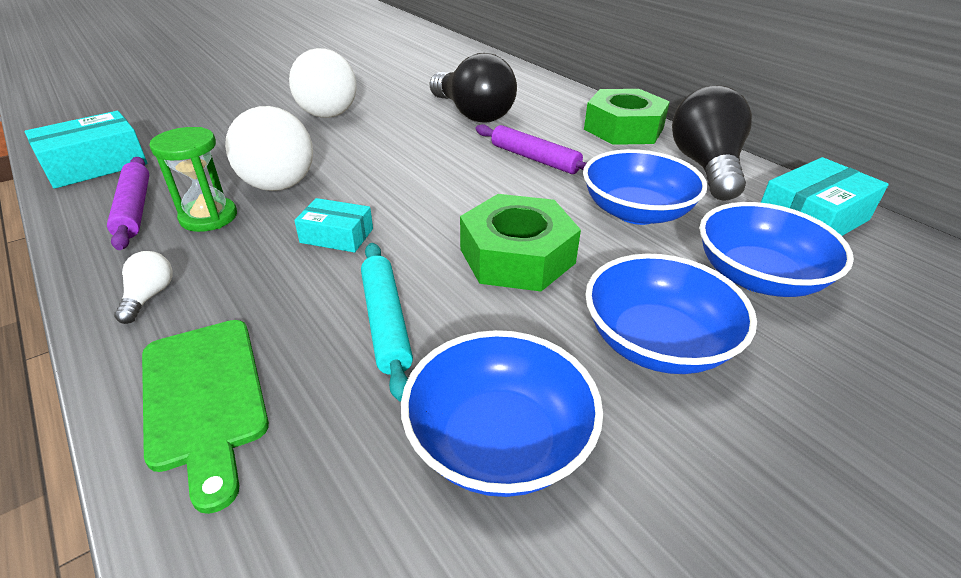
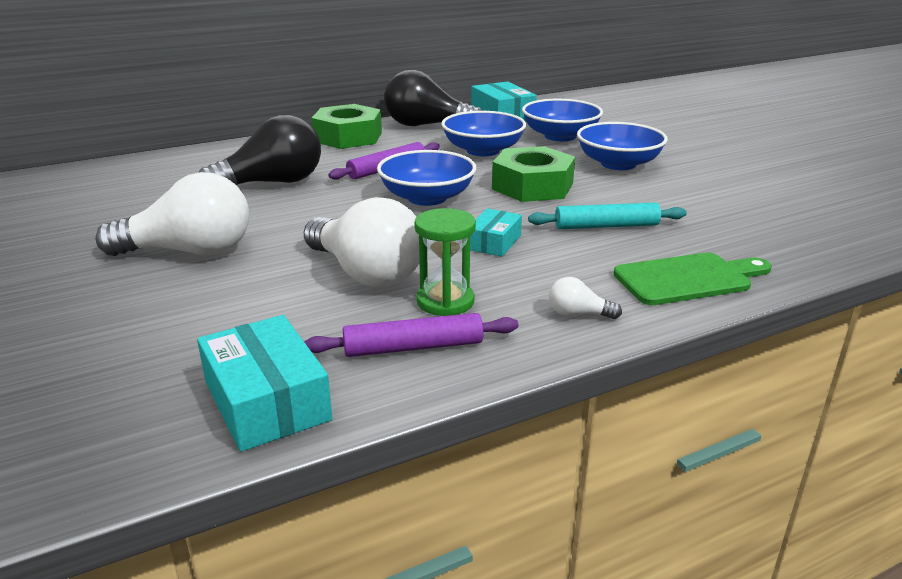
camera: 80 degrees left, 10 degrees down
white light bulb [225,106,313,191] -> white light bulb turned 60 degrees clockwise [304,197,420,287]
blue bowl [401,330,603,497] -> blue bowl moved to [377,150,476,206]

